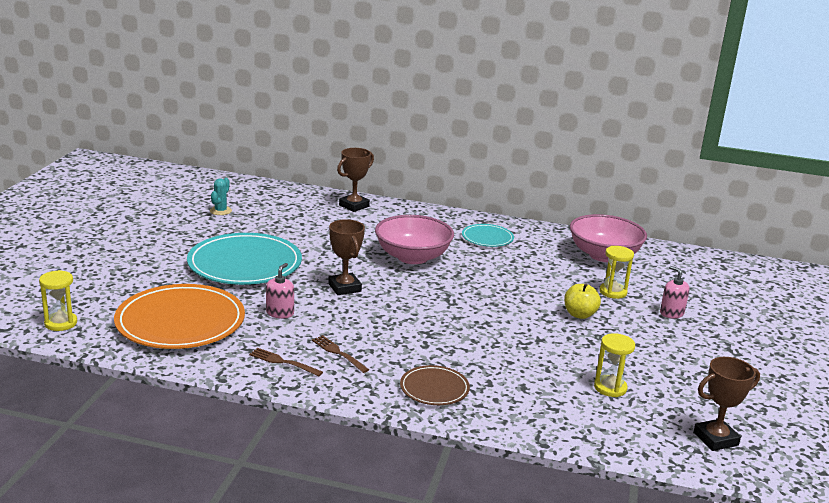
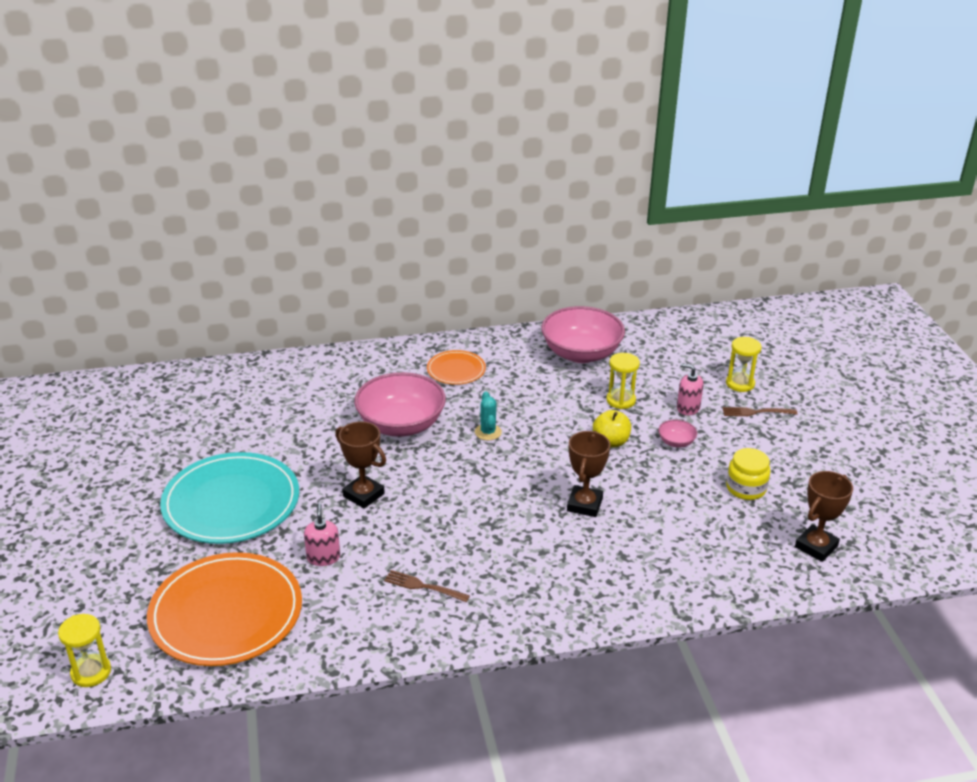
camera: 25 degrees left, 10 degrees up
turquoise cactus [210,178,232,215] -> turquoise cactus moved to [475,391,502,440]
brown fork [249,348,323,376] -> brown fork moved to [723,407,798,416]
brown trophy [337,148,374,212] -> brown trophy moved to [567,431,610,517]
brown plate [400,365,470,405] -> none
turquoise plate [462,224,514,247] -> orange plate [427,350,486,385]
yellow hourglass [594,333,635,397] -> yellow hourglass moved to [726,337,762,392]
none -> pink bowl [658,420,697,448]
none -> yellow jar [726,448,770,500]

